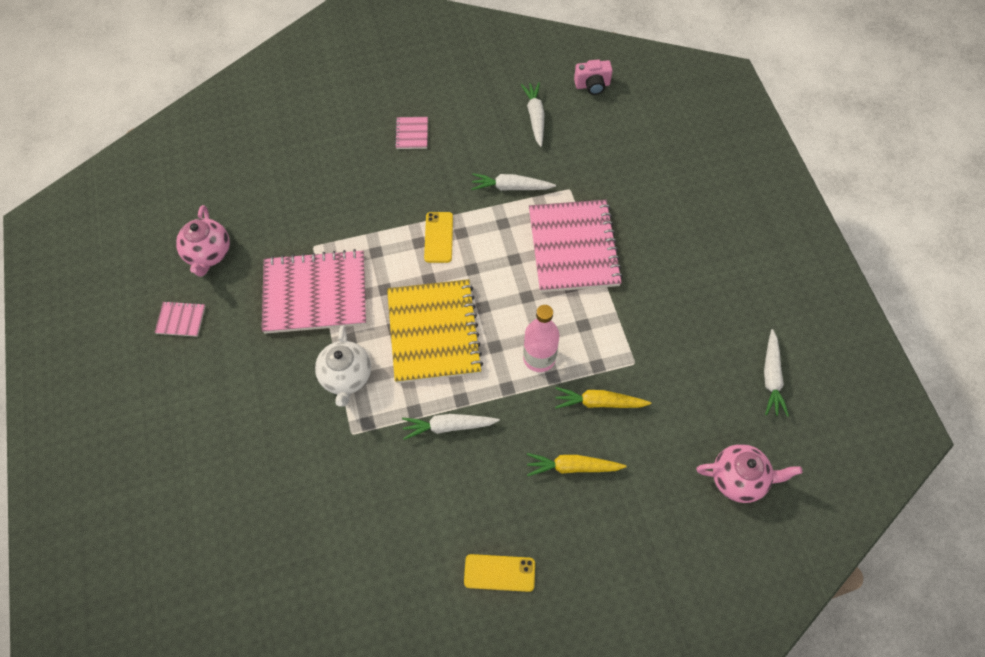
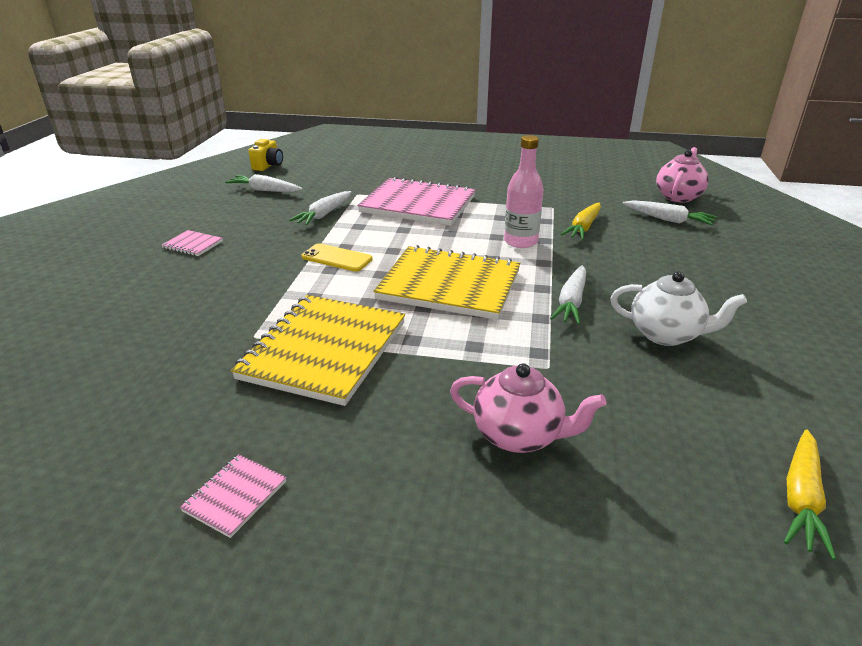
camera: 65 degrees left, 30 degrees down
pink teapot [176,205,230,277] -> pink teapot moved to [450,363,607,453]
pink notebook [262,249,366,334] -> yellow notebook [231,295,405,406]
white teapot [315,326,371,406] -> white teapot moved to [611,271,747,346]
yellow phone [464,554,535,592] -> none
yellow carrot [527,453,626,476] -> yellow carrot moved to [784,429,836,560]
pink camera [574,59,613,95] -> yellow camera [249,139,283,171]
white carrot [764,329,789,417] -> white carrot moved to [623,200,717,226]

